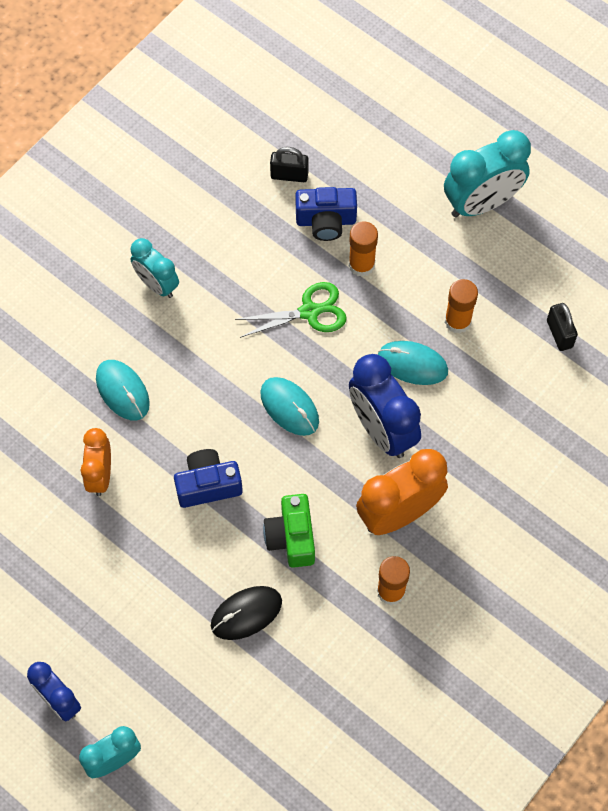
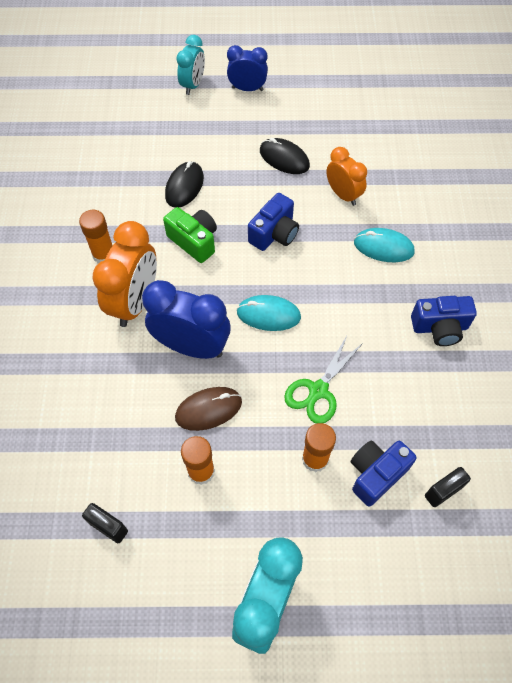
camera: 140 degrees right, 5 degrees down
turquoise clock [131,238,179,298] -> blue camera [411,296,477,346]
turquoise mouse [378,341,448,385] -> brown mouse [175,387,242,431]
none -> black mouse [260,138,310,174]

